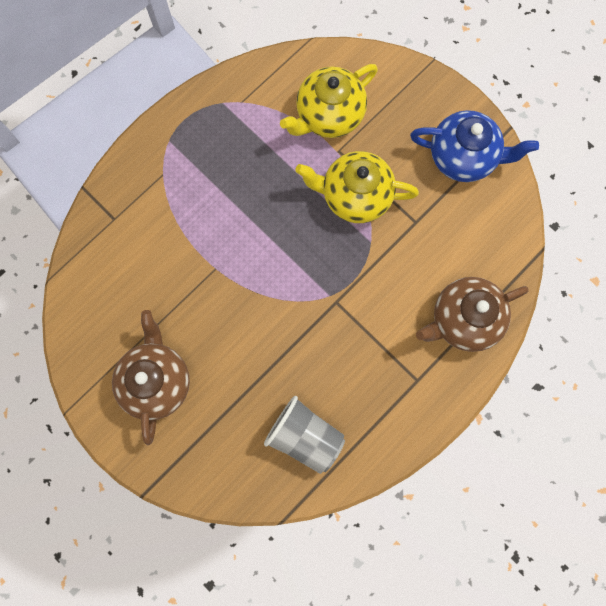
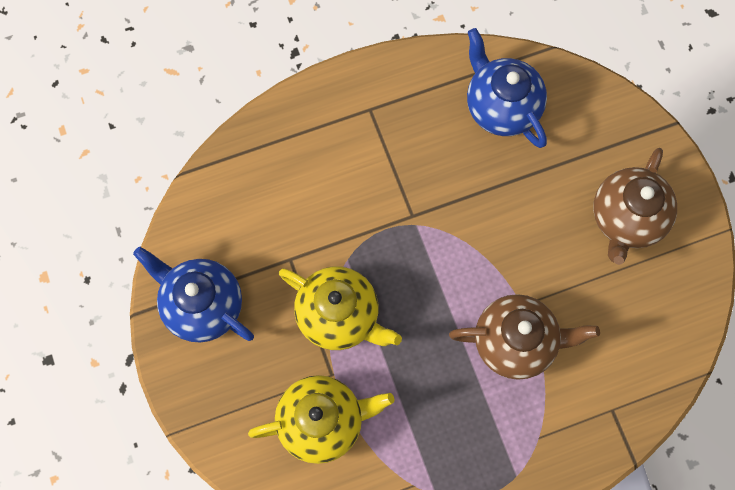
camera: 155 degrees left, 5 degrees down
grey cup [264,396,345,474] -> blue teapot [467,28,547,148]
brown teapot [416,277,529,352] -> brown teapot moved to [449,294,600,380]

